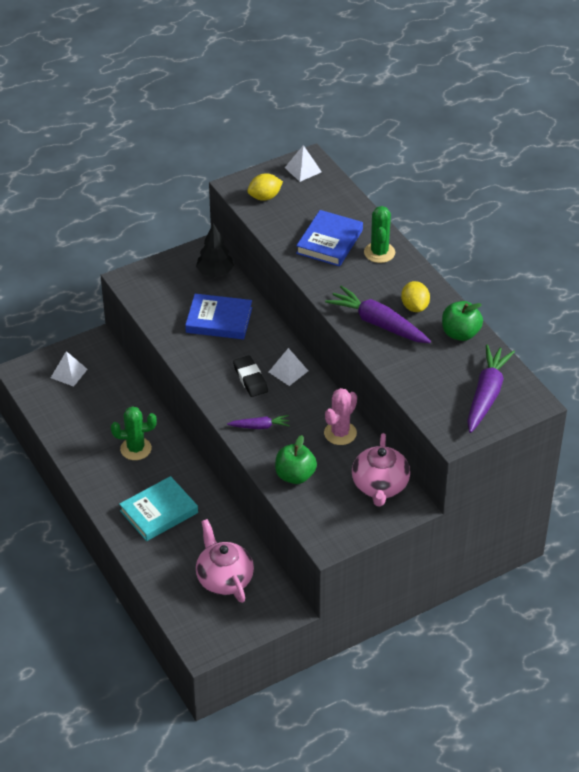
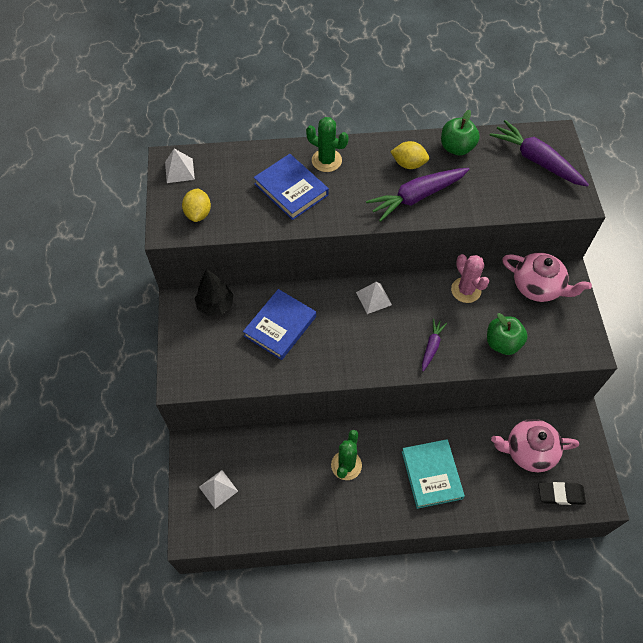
camera: 65 degrees left, 15 degrees up
black eraser [233,355,268,397] -> black eraser moved to [538,482,586,505]

